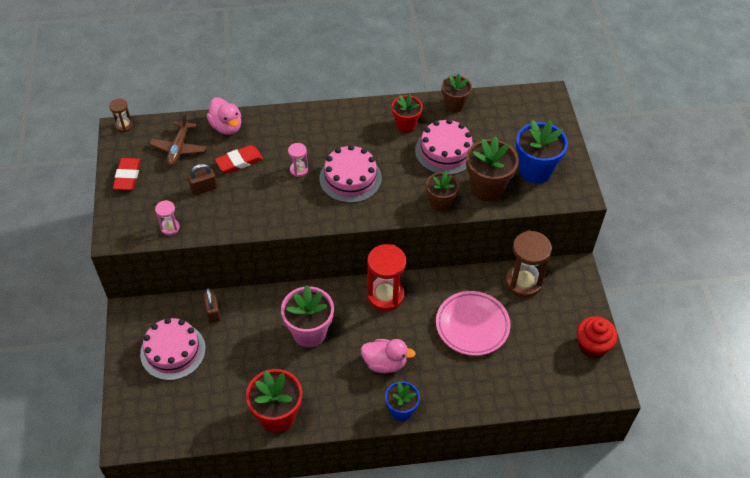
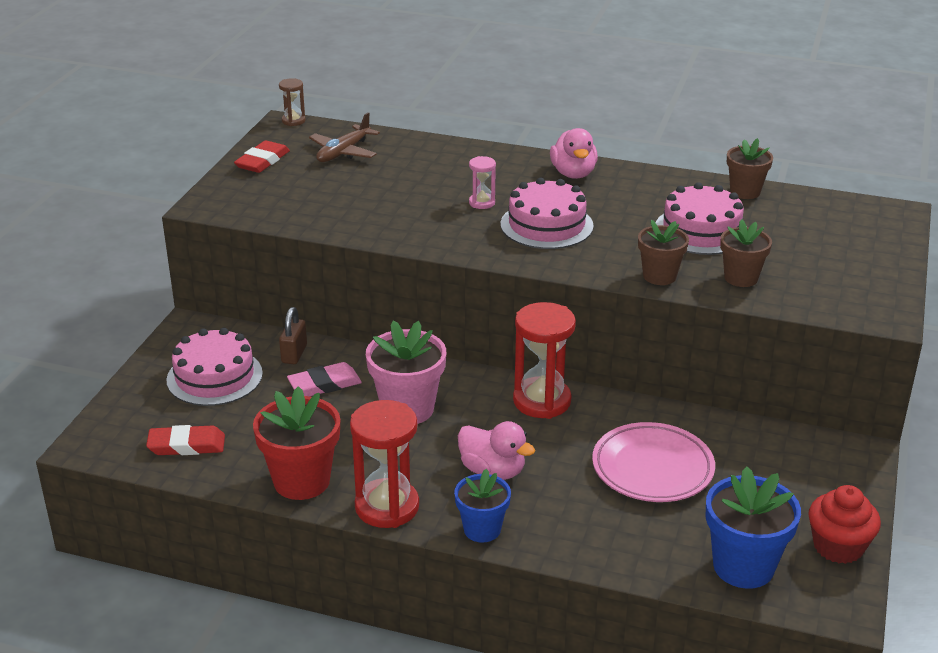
camera: 25 degrees right, 20 degrees down
pink hourglass [155,200,180,235] -> none
brown padlock [188,164,217,195] -> none
pink duck [207,98,242,135] -> pink duck moved to [550,128,598,179]
red eraser [215,145,263,173] -> red eraser moved to [146,425,225,455]
red flower pot [392,94,423,133] -> none
brown flower pot [466,136,519,201] -> brown flower pot [720,219,772,287], size x0.63
brown hourglass [505,230,552,297] -> none
blue flower pot [516,120,568,183] -> blue flower pot moved to [705,466,801,589]
none -> pink eraser [287,362,362,396]
none -> red hourglass [350,400,419,528]

